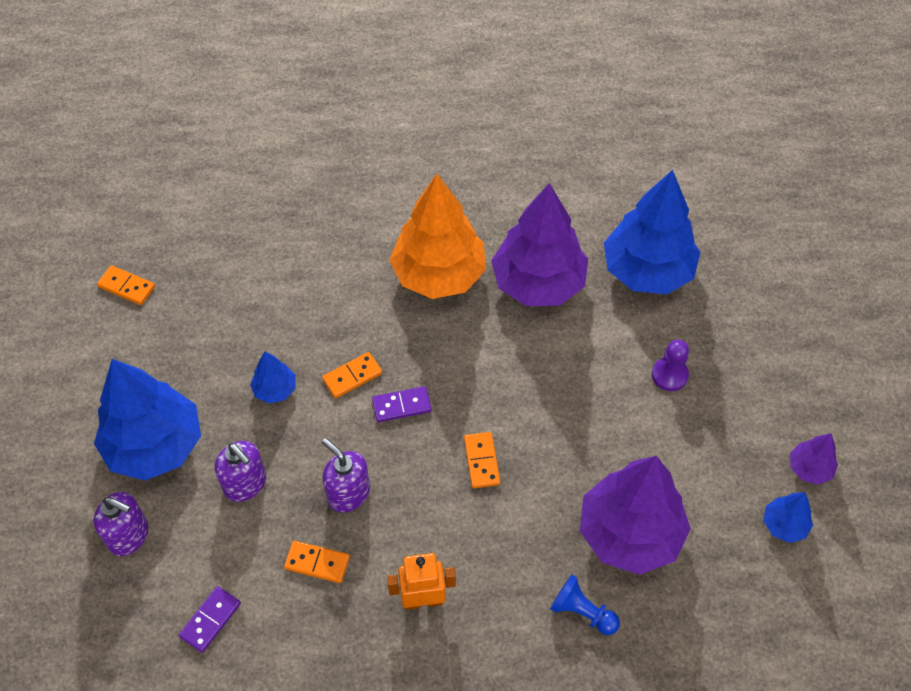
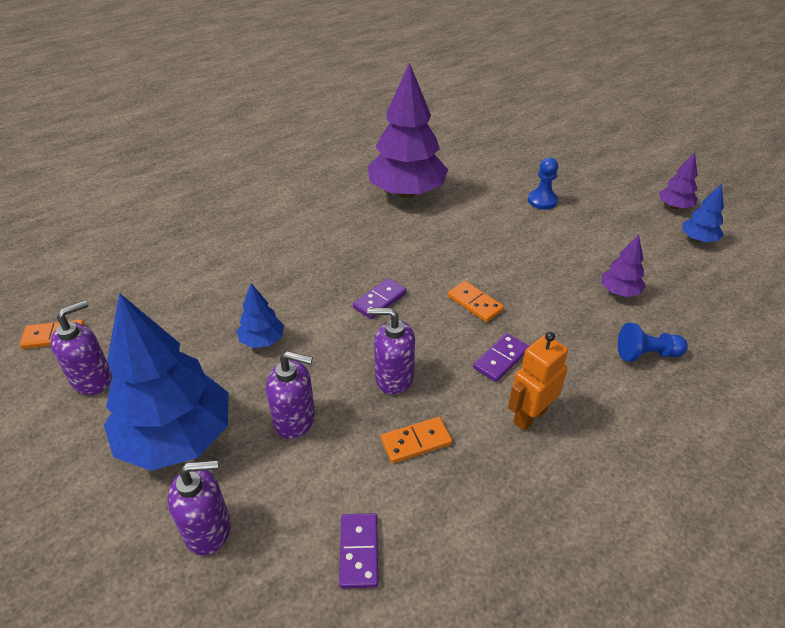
camera: 35 degrees left, 15 degrees down
orange domino [322,352,382,398] -> none
orange tree [389,174,486,299] -> none
purple tree [580,456,691,575] -> purple tree [602,235,646,297], size x0.45
blue tree [604,170,701,294] -> none
purple pawn [652,340,689,391] -> blue pawn [528,158,558,209]
none -> purple soap dispenser [50,300,112,395]
none -> purple domino [473,333,529,382]

